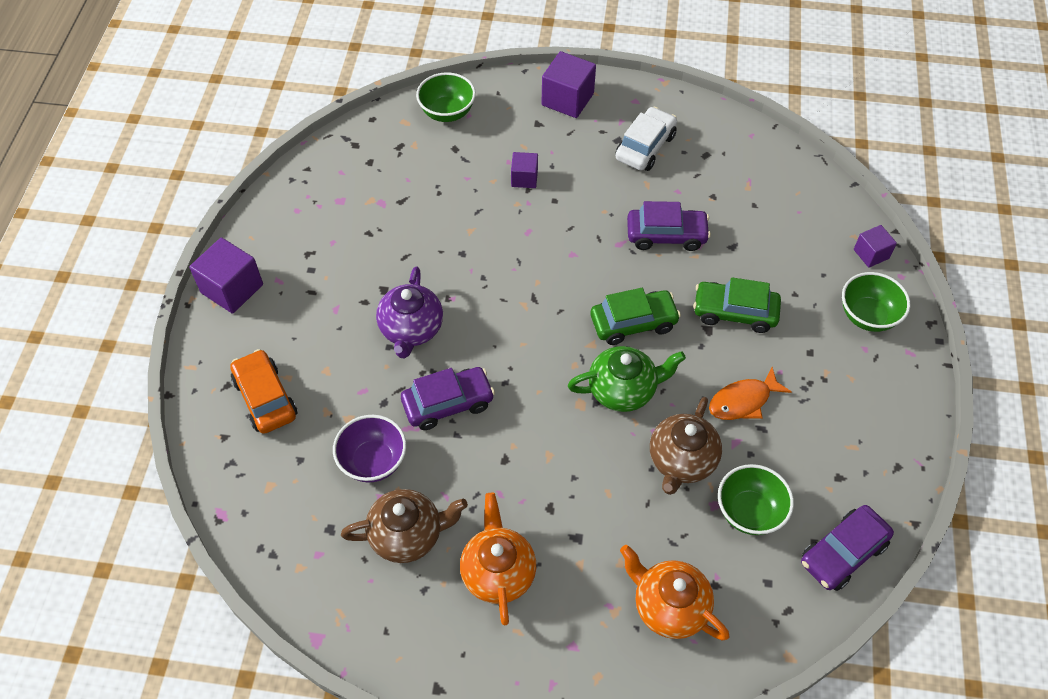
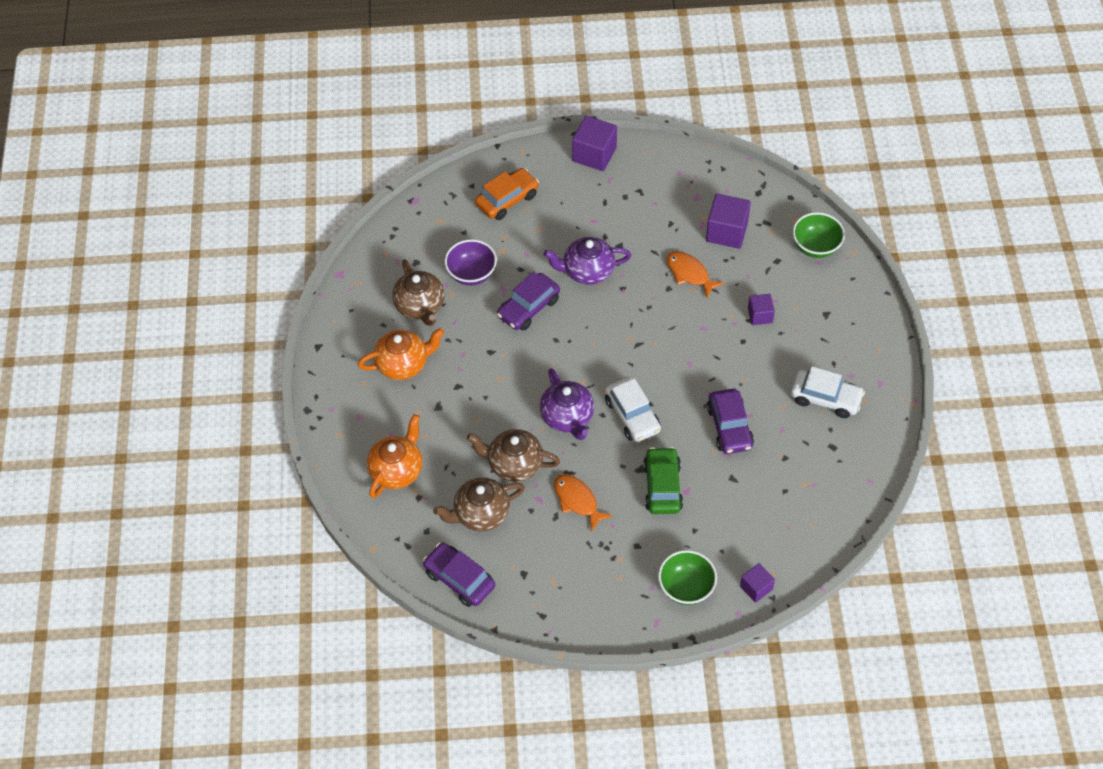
camera: 80 degrees right, 0 degrees up
purple car [401,367,495,430] -> purple car turned 75 degrees clockwise [497,272,560,331]
purple cube [542,51,596,118] -> purple cube moved to [706,194,751,249]
green teapot [568,346,686,412] -> purple teapot [540,368,594,440]
green car [591,288,681,345] -> white car [605,377,661,442]
green bowl [718,464,794,535] -> brown teapot [433,477,525,531]
none -> orange fish [666,251,724,298]

